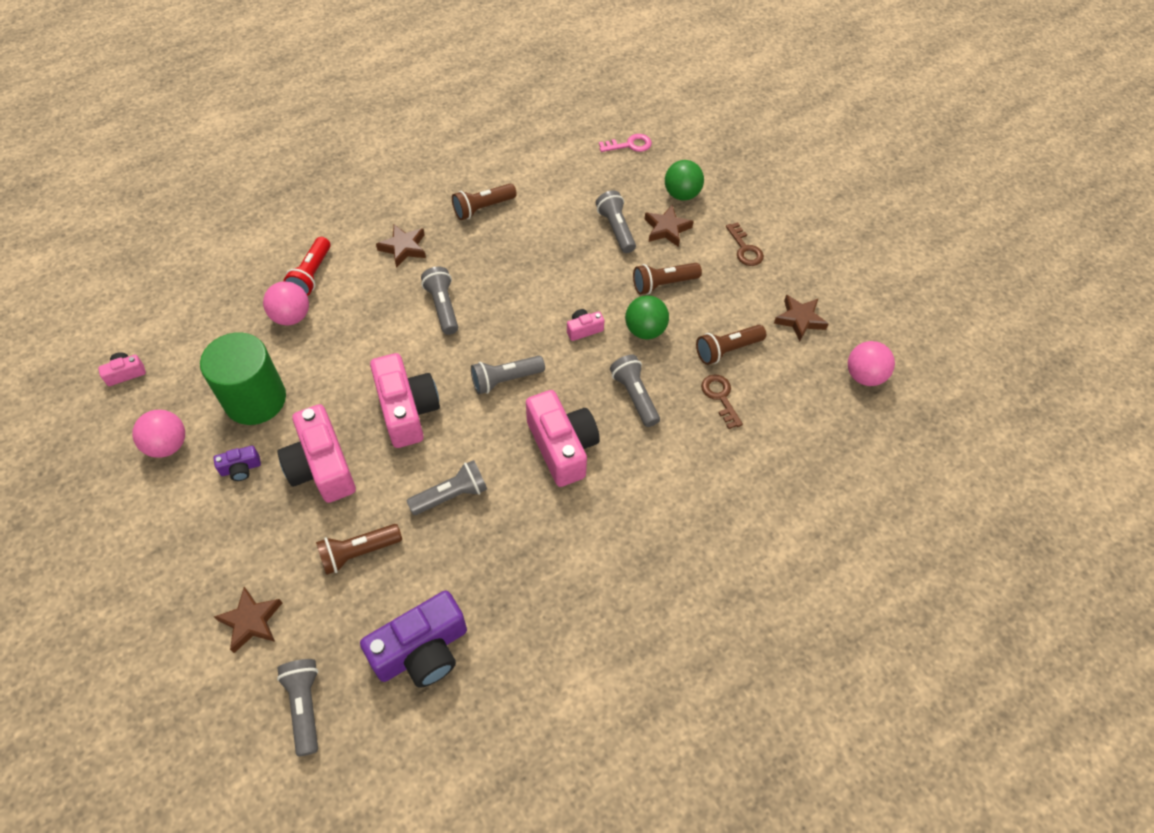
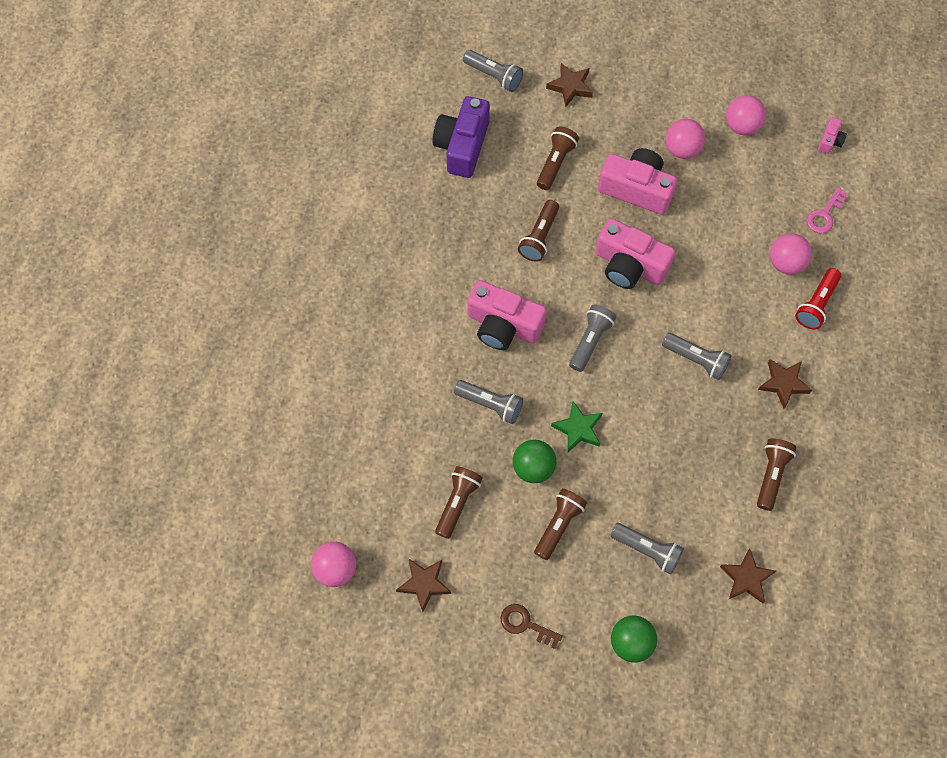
camera: 140 degrees right, 10 degrees up
green cylinder [200,332,286,425] -> none
purple camera [213,445,261,481] -> pink ball [665,119,705,159]
red flashlight [284,237,331,296] -> red flashlight turned 120 degrees counterclockwise [795,268,841,329]
grey flashlight [406,460,487,515] -> brown flashlight [518,200,559,262]
pink camera [567,309,604,341] -> green star [551,401,603,452]
pink key [599,134,652,152] -> pink key moved to [807,187,849,233]
brown star [645,205,694,247] -> brown star moved to [720,549,776,604]
brown key [701,374,743,429] -> none

